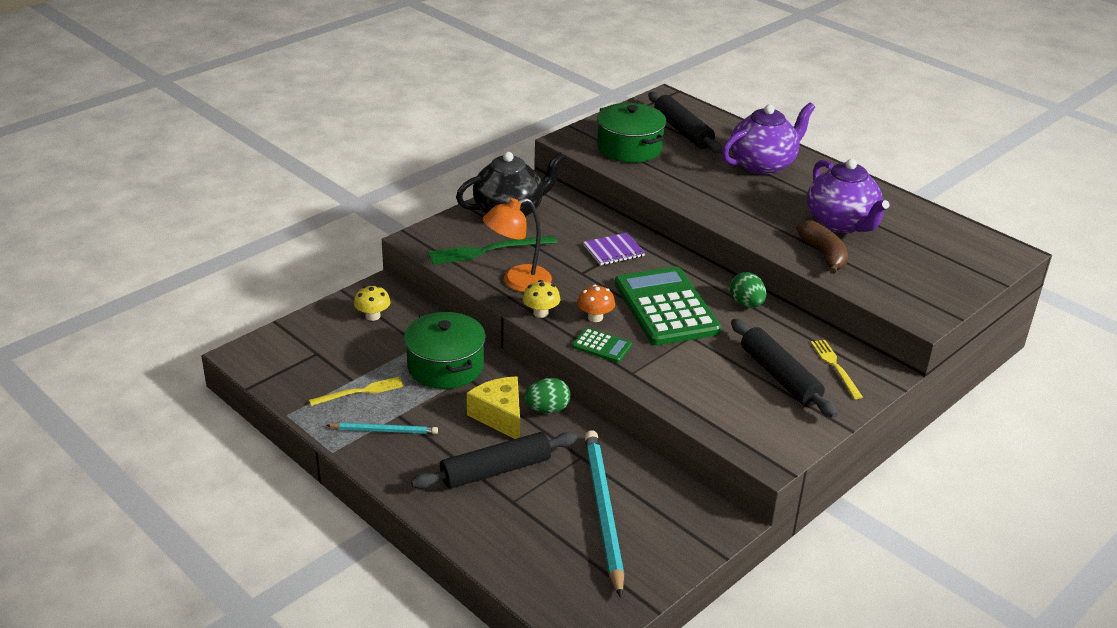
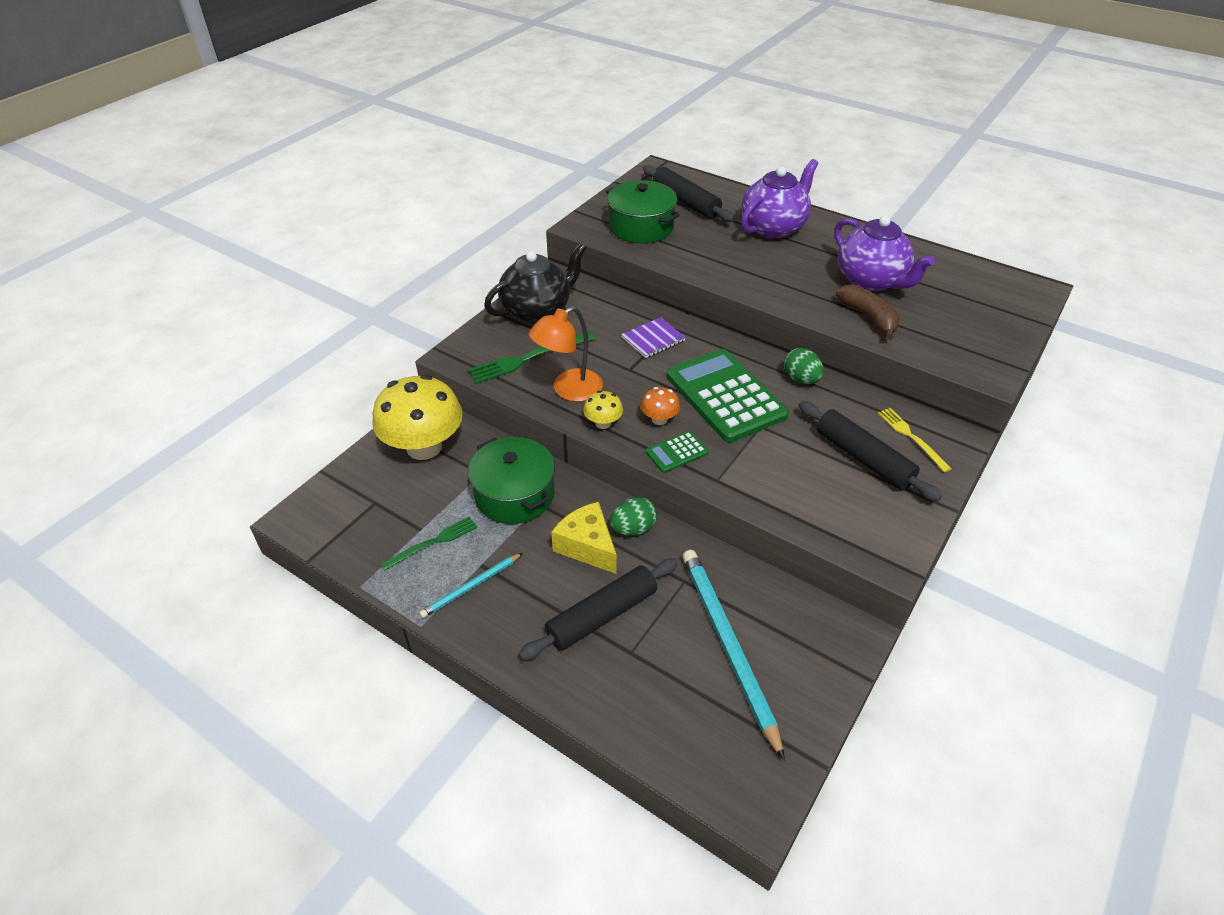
camera: 10 degrees left, 10 degrees up
yellow fork [309,377,404,406] -> green fork [380,516,478,571]
turquoise pencil [326,422,438,434] -> turquoise pencil turned 150 degrees clockwise [419,553,523,618]
yellow mushroom [354,286,391,321] -> yellow mushroom [372,375,463,460], size x2.28
green calculator [572,328,632,363] -> green calculator turned 135 degrees clockwise [646,431,708,473]

